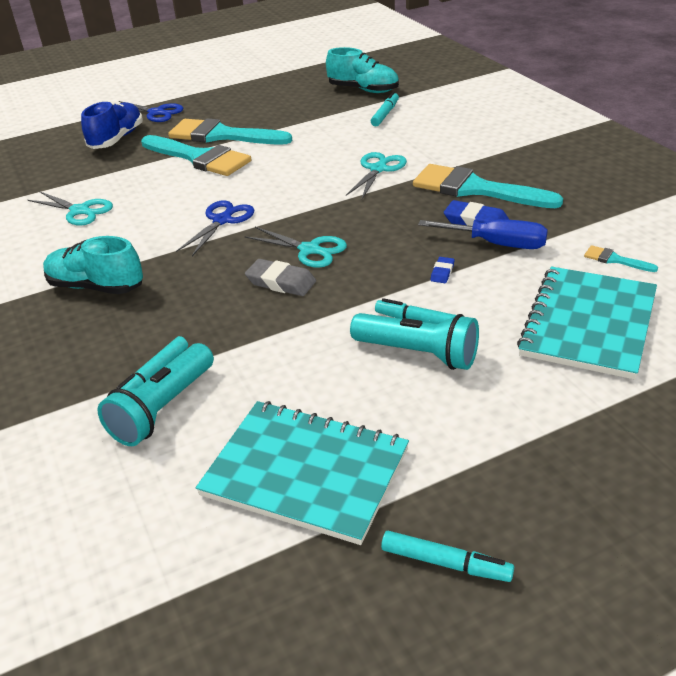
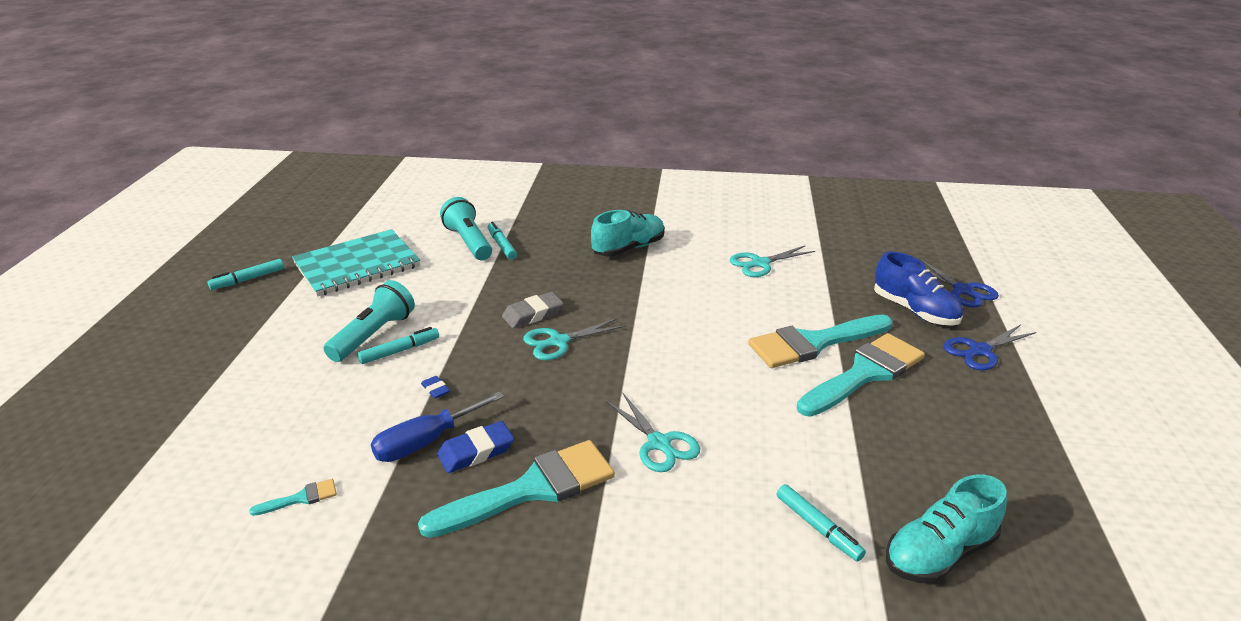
camera: 120 degrees right, 5 degrees down
blue scissors [176,200,254,256] -> blue scissors moved to [919,258,999,307]
turquoise flashlight [350,313,479,370] -> turquoise flashlight turned 150 degrees clockwise [324,280,415,362]
turquoise notebook [517,267,657,380] -> none

